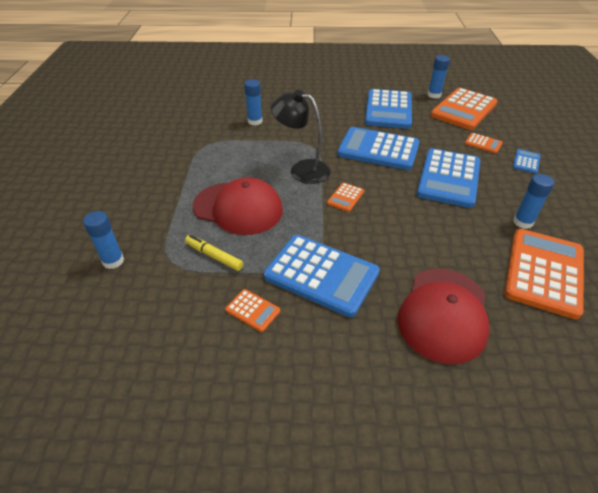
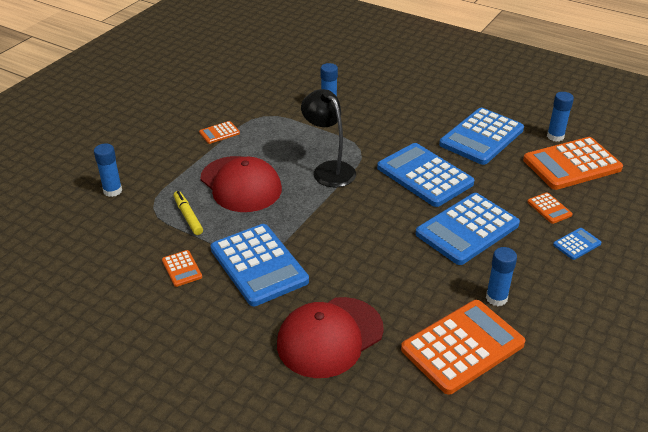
camera: 30 degrees right, 5 degrees down
orange calculator [327,183,364,212] -> orange calculator moved to [199,121,240,144]

